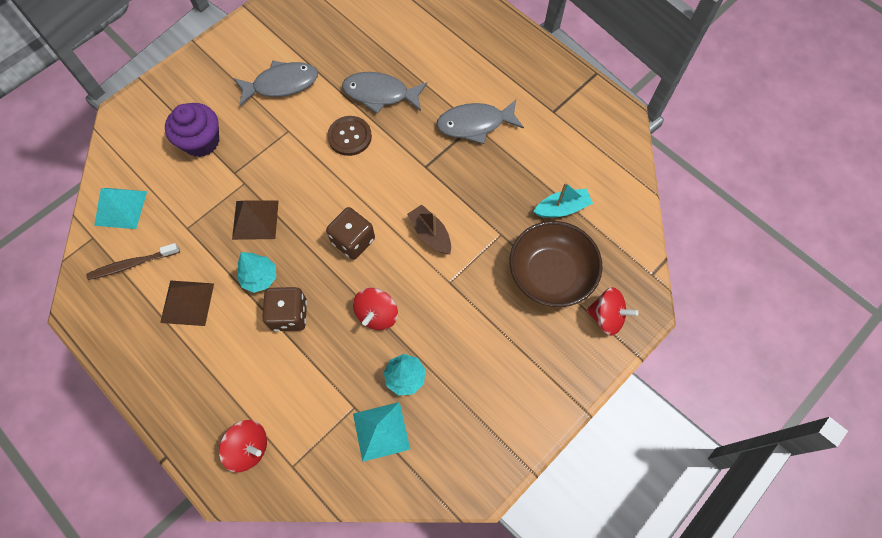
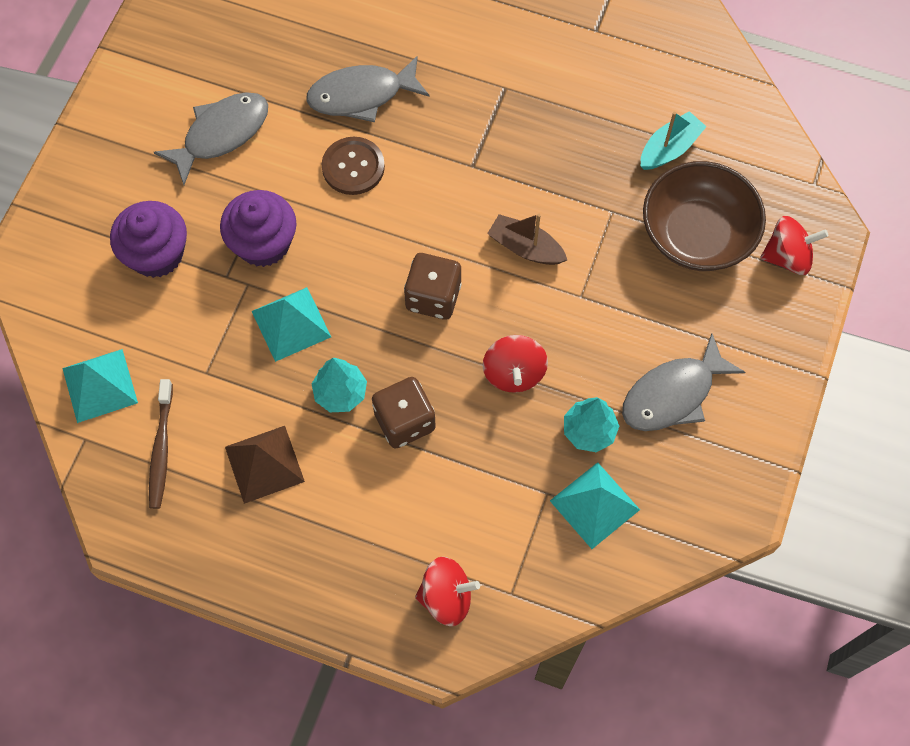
camera: 25 degrees left, 0 degrees up
brown toothbrush [86,243,180,280] -> brown toothbrush turned 45 degrees counterclockwise [149,379,173,509]
brown pyramid [232,201,279,240] -> turquoise pyramid [252,287,331,362]
grey fish [436,100,524,144] -> grey fish moved to [622,333,745,431]
none -> purple cupcake [220,190,296,267]

